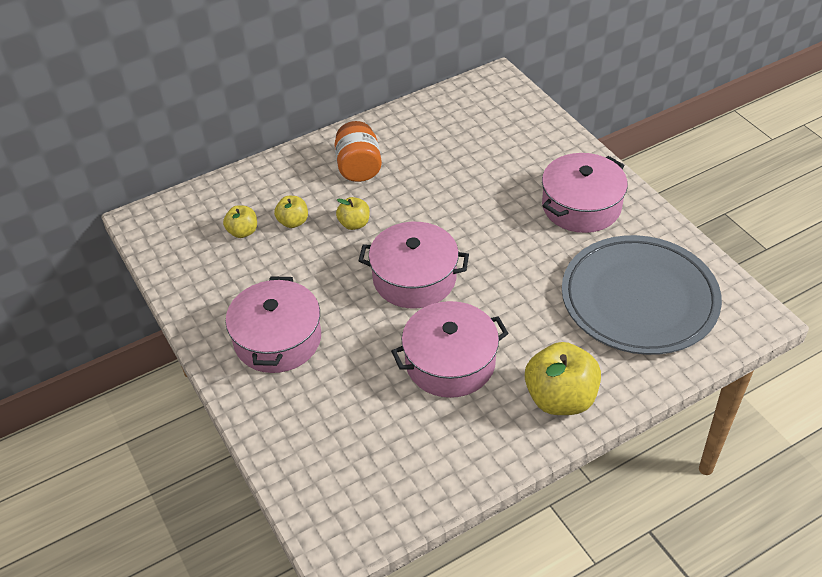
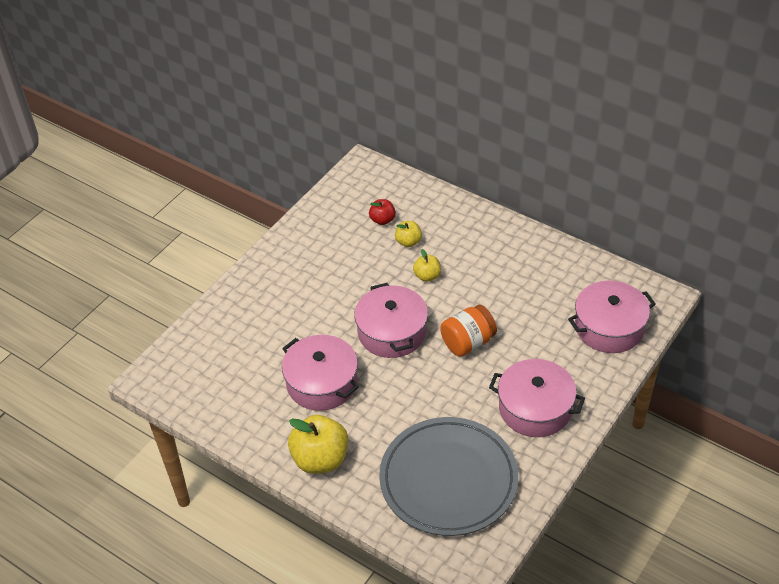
camera: 65 degrees right, 0 degrees up
yellow apple [223,205,257,238] -> red apple [369,199,396,225]
pink pot [226,276,321,373] -> pink pot moved to [568,280,656,353]
orange jar [334,121,382,182] -> orange jar moved to [440,305,497,357]

